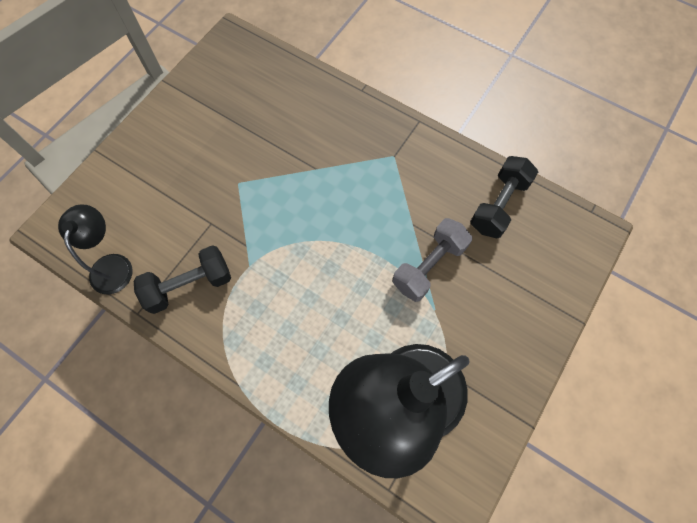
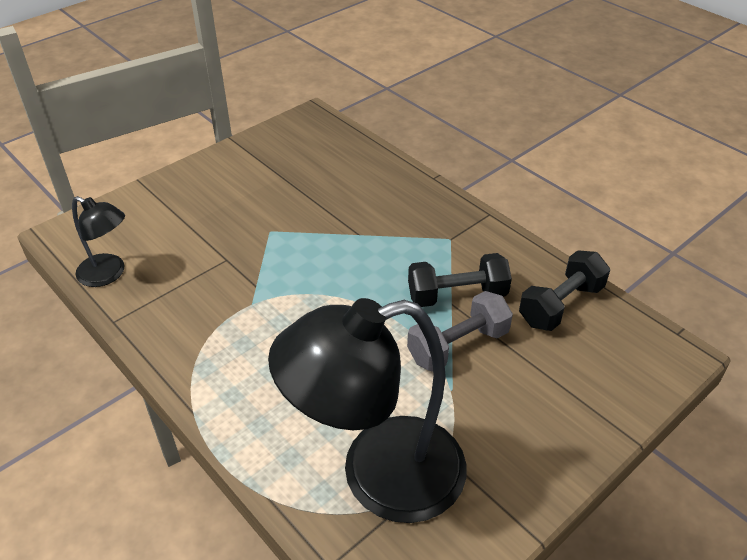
camera: 15 degrees right, 25 degrees down
black lamp [58,204,132,294] -> black lamp turned 105 degrees clockwise [72,196,125,287]
black dumbbell [134,245,231,314] -> black dumbbell moved to [408,253,512,307]

